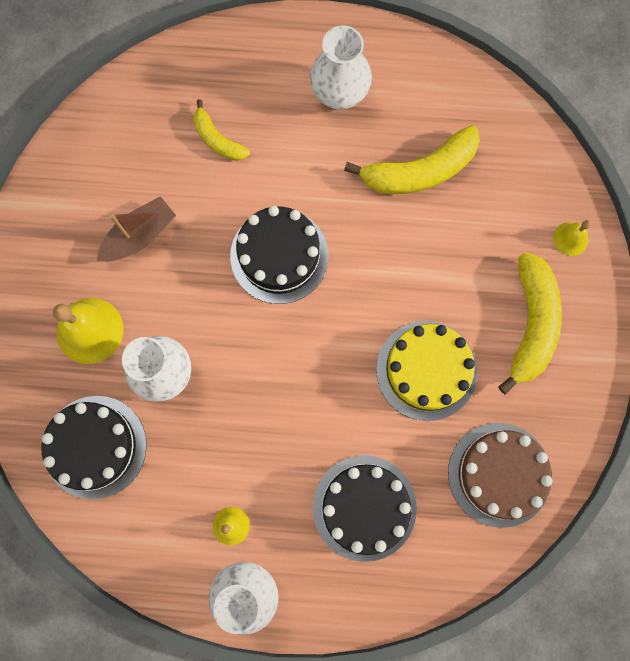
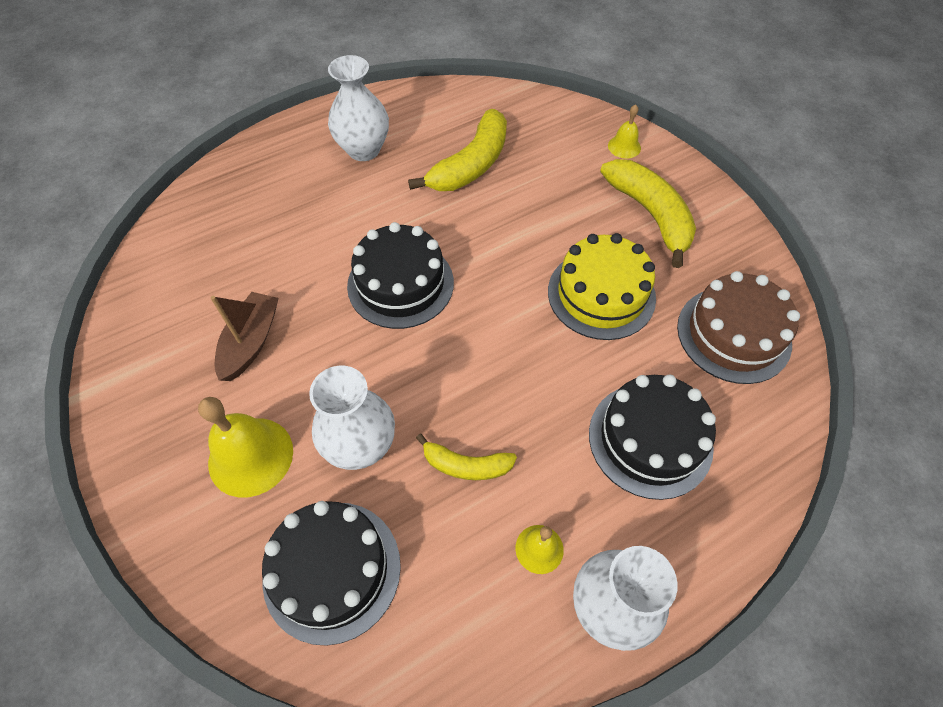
camera: 35 degrees left, 20 degrees down
yellow banana [193,99,250,161] -> yellow banana moved to [416,434,517,480]

